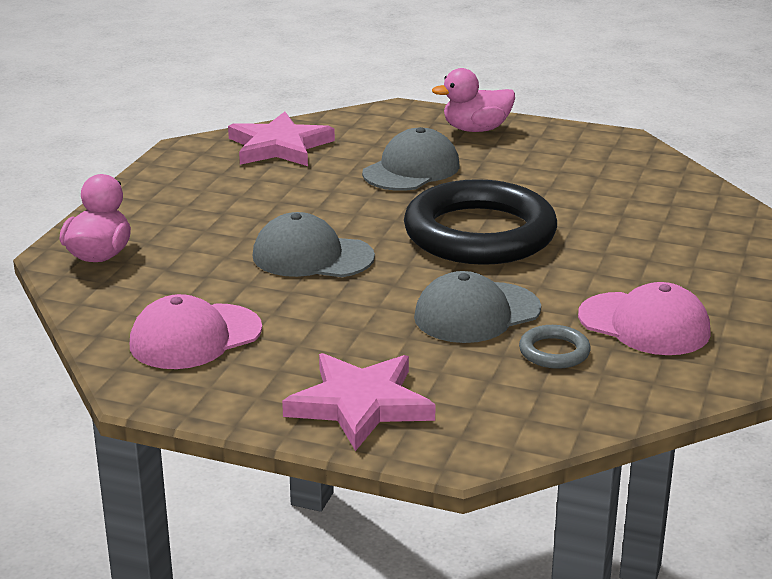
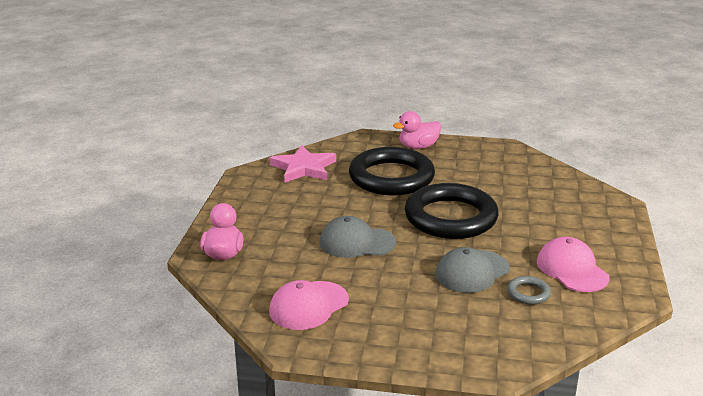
camera: 10 degrees left, 0 degrees up
pink star [282,353,436,451] -> none
grey cap [362,127,460,191] -> black ring [349,147,435,196]
pink cap [578,282,711,355] -> pink cap turned 135 degrees counterclockwise [537,237,610,292]

